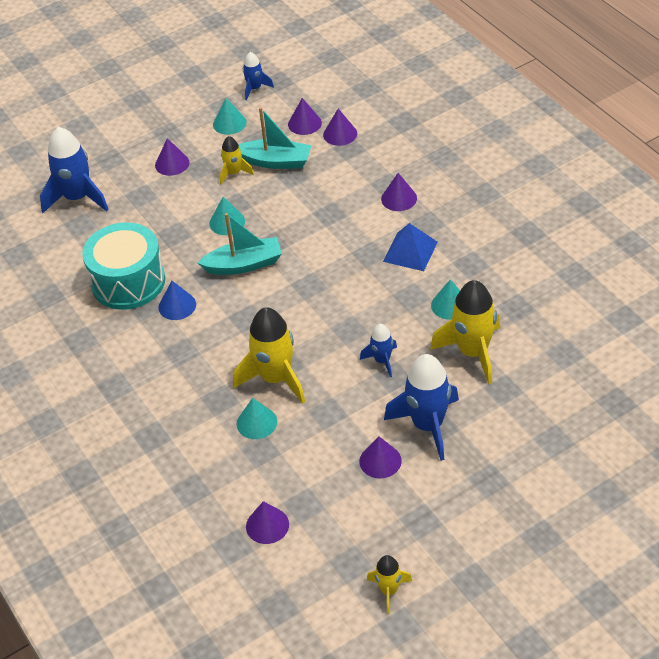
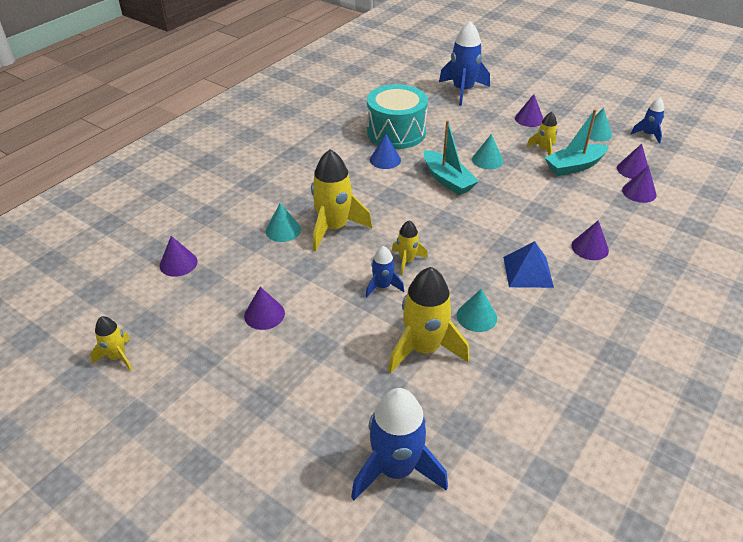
camera: 65 degrees right, 5 degrees down
turquoise boat [239,107,311,169] -> turquoise boat turned 75 degrees clockwise [545,109,608,176]
blue rocket [384,354,459,461] -> blue rocket moved to [351,388,448,500]
none -> yellow rocket [392,220,428,275]

